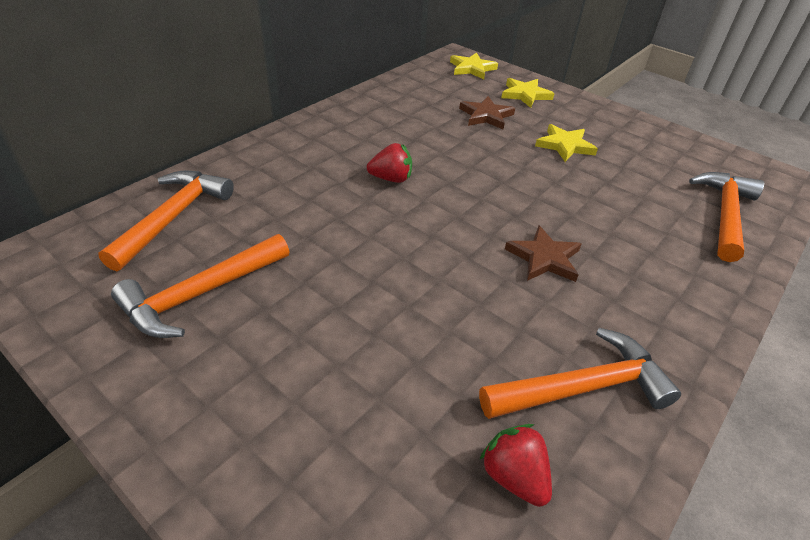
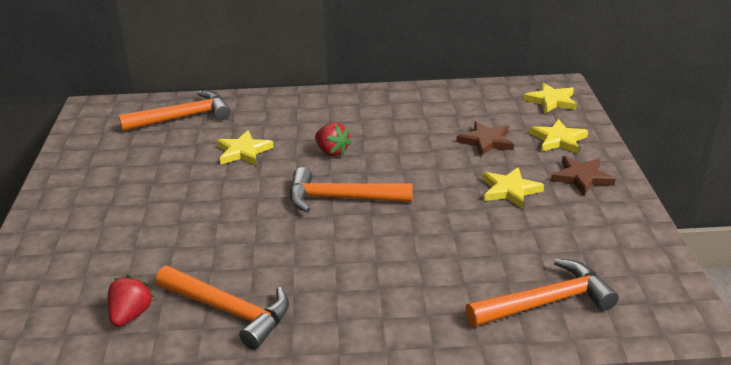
camera: 50 degrees right, 10 degrees down
orange hammer [111,234,289,338] -> orange hammer moved to [290,167,413,213]
brown star [505,226,581,282] -> brown star moved to [551,156,616,196]
none -> yellow star [216,130,274,165]

